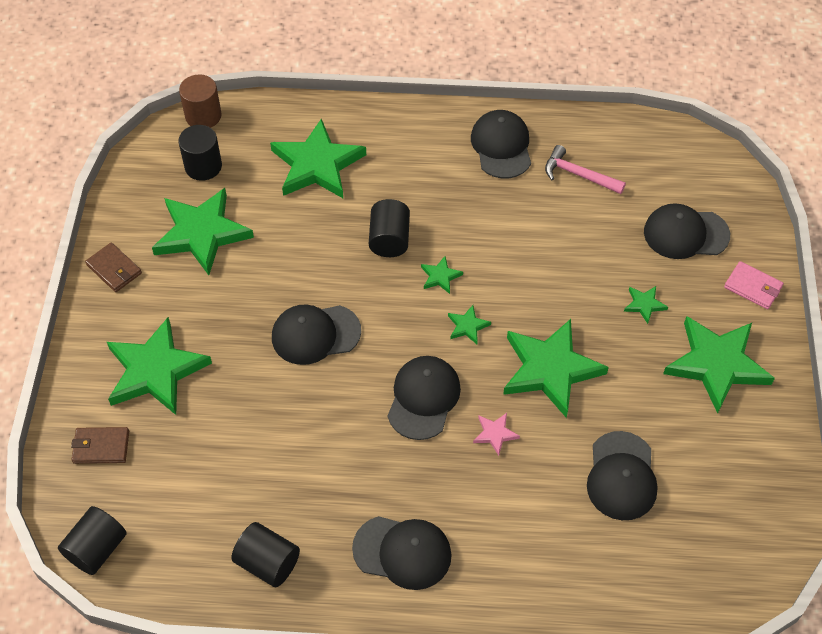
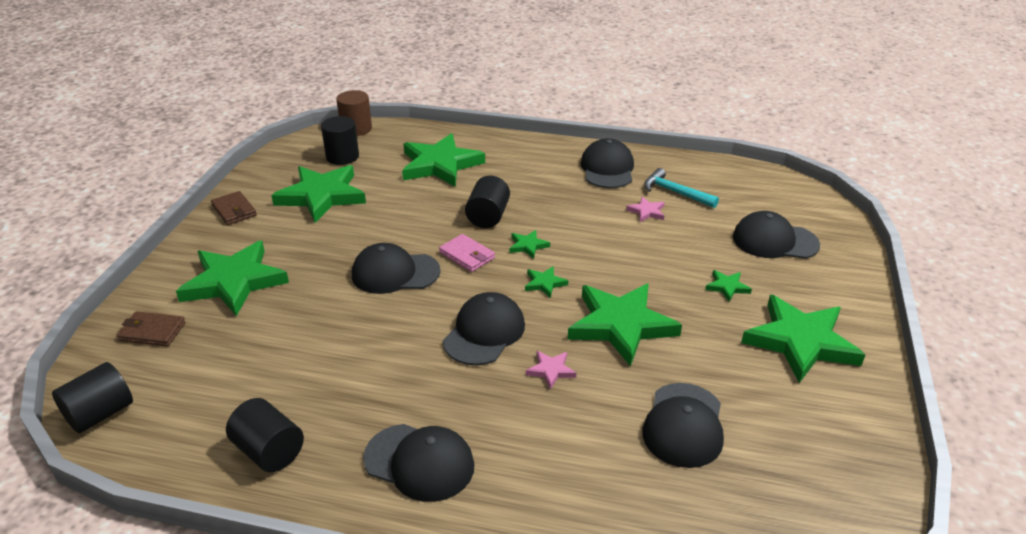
camera: 10 degrees right, 20 degrees down
pink hammer [545,145,626,194] -> turquoise hammer [644,168,719,208]
pink wallet [724,261,783,309] -> pink wallet moved to [439,234,495,272]
none -> pink star [626,197,665,222]

